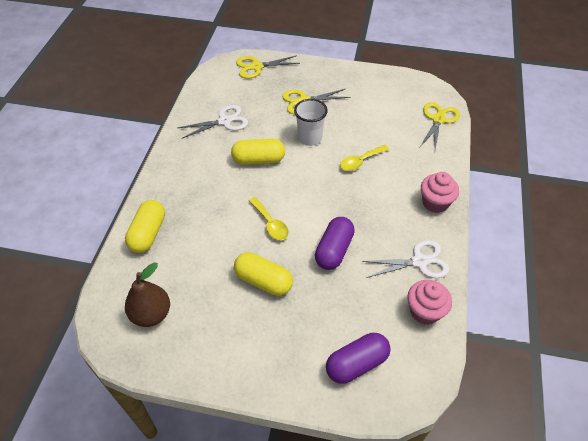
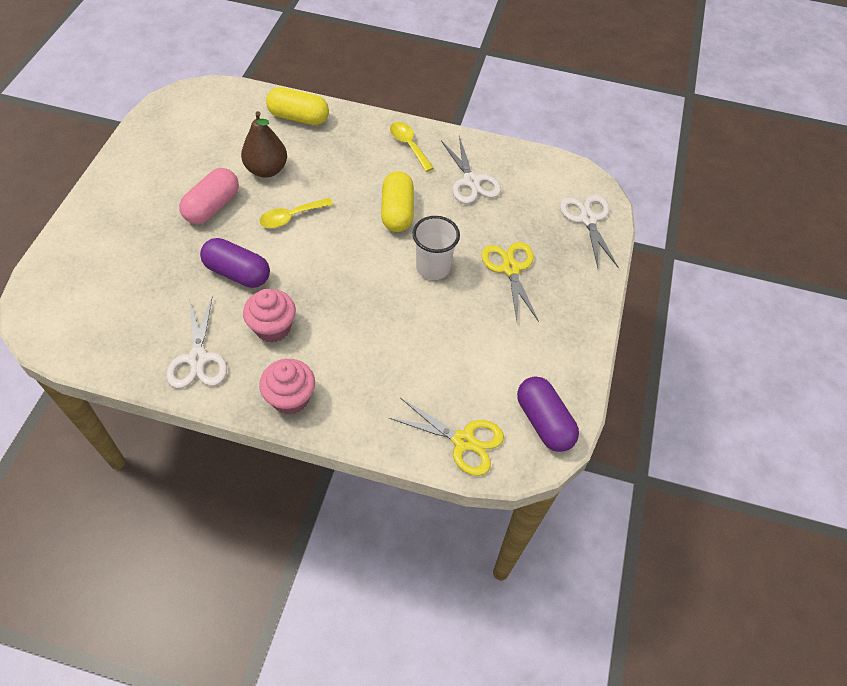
camera: 90 degrees right, 5 degrees up
brown pear [125,262,170,327] -> brown pear moved to [241,111,287,178]
yellow capsule [234,252,293,296] -> pink capsule [179,168,239,224]
yellow scissors [236,55,300,79] -> white scissors [560,195,618,268]
purple capsule [326,333,391,384] -> purple capsule moved to [517,376,579,452]
yellow spoon [340,145,389,171] -> yellow spoon moved to [390,122,434,172]
pink cupcake [407,280,452,325] -> pink cupcake moved to [243,289,296,343]

